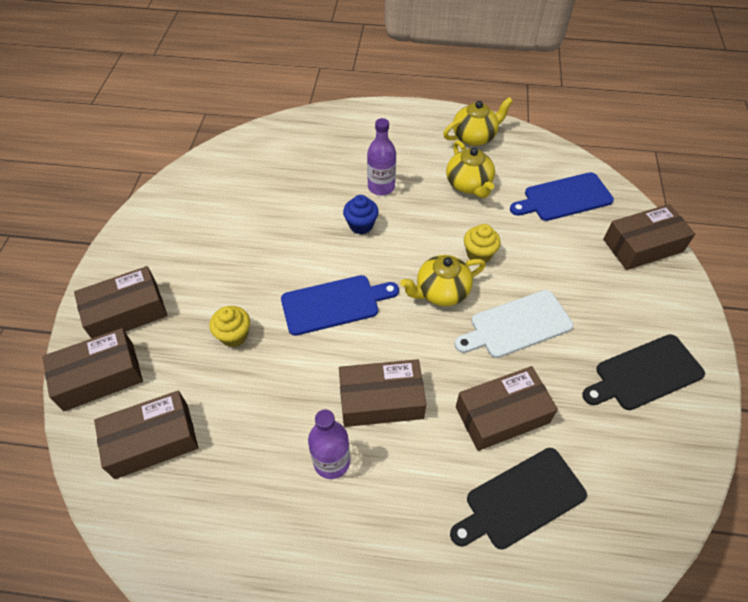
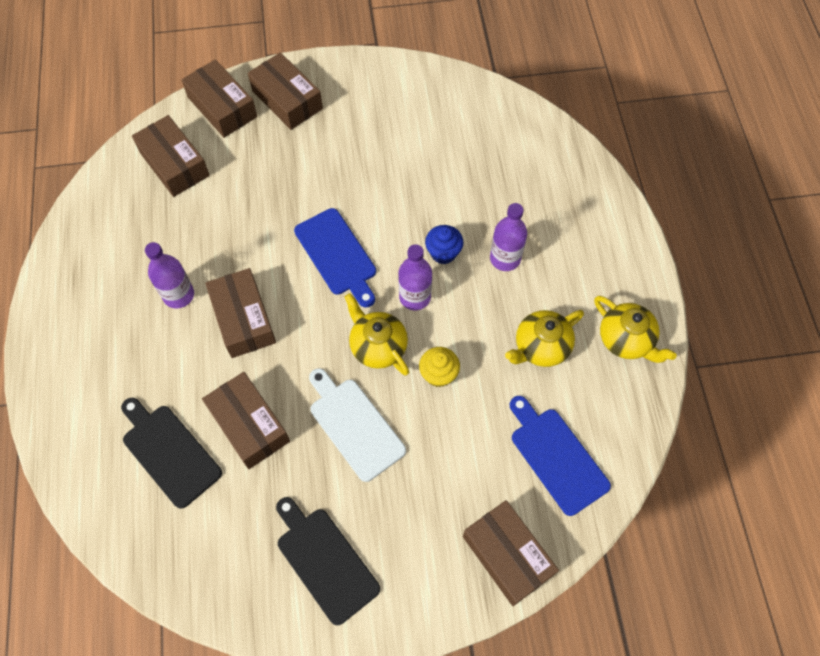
camera: 75 degrees right, 10 degrees up
yellow cupcake [209,306,250,347] -> none
none -> purple bottle [398,244,432,310]

